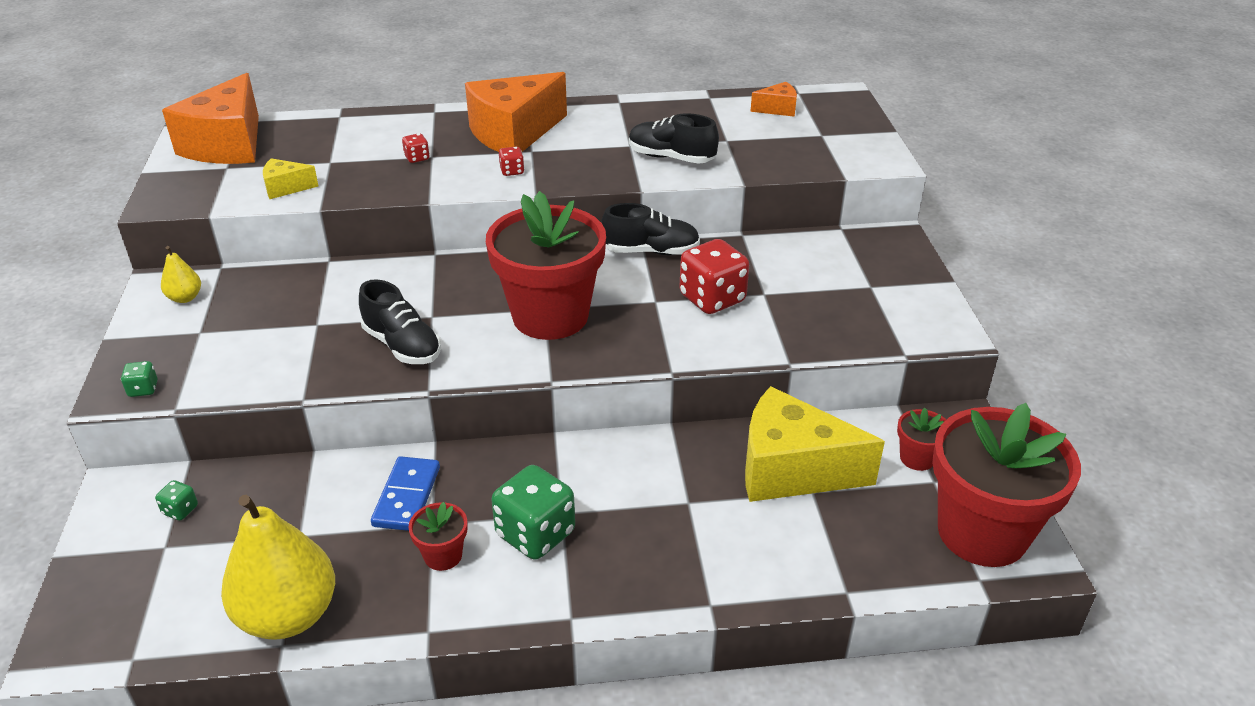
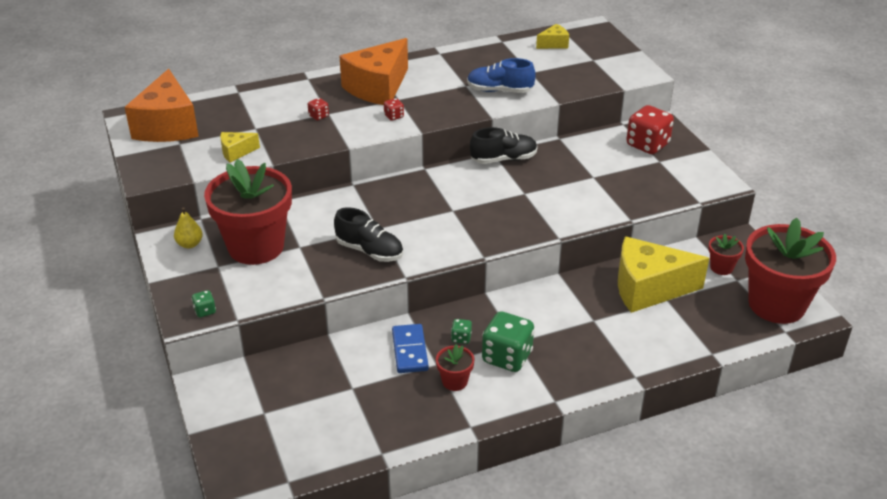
camera: 15 degrees left, 0 degrees up
green dice [155,480,198,520] -> green dice moved to [451,319,472,344]
yellow pear [221,495,335,640] -> none
red flower pot [486,191,606,340] -> red flower pot moved to [204,159,292,265]
black shoe [629,113,719,164] -> blue shoe [467,58,536,93]
red dice [679,239,749,314] -> red dice moved to [626,105,674,154]
orange cheese [750,82,797,117] -> yellow cheese [536,24,569,49]

